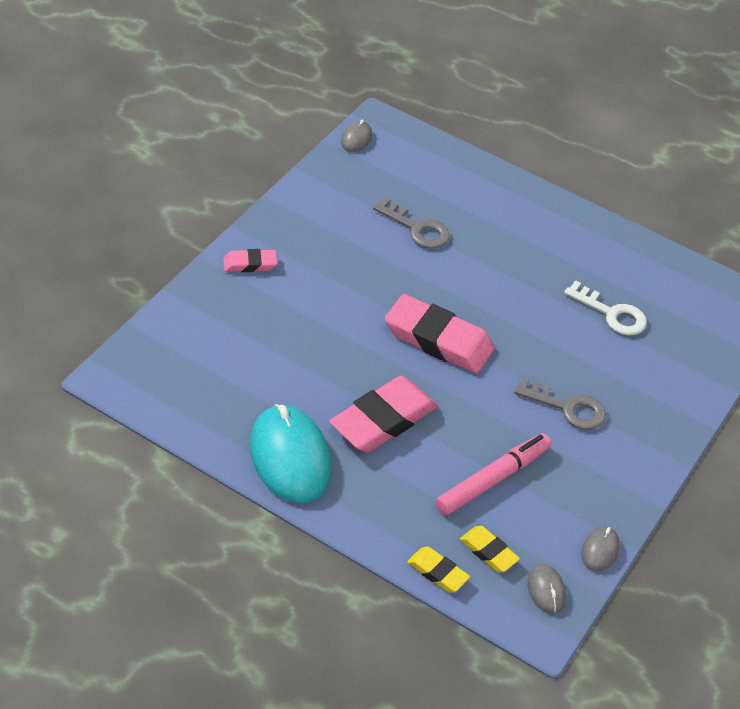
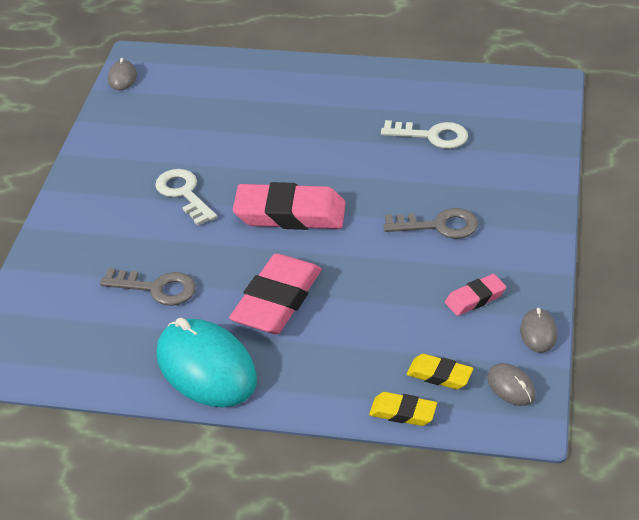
camera: 15 degrees left, 5 degrees down
pink eraser [223,249,277,272] -> pink eraser moved to [445,274,506,316]
grey key [373,197,450,249] -> grey key moved to [100,268,196,306]
pink marker [436,433,551,516] -> none
none -> white key [155,169,217,226]

